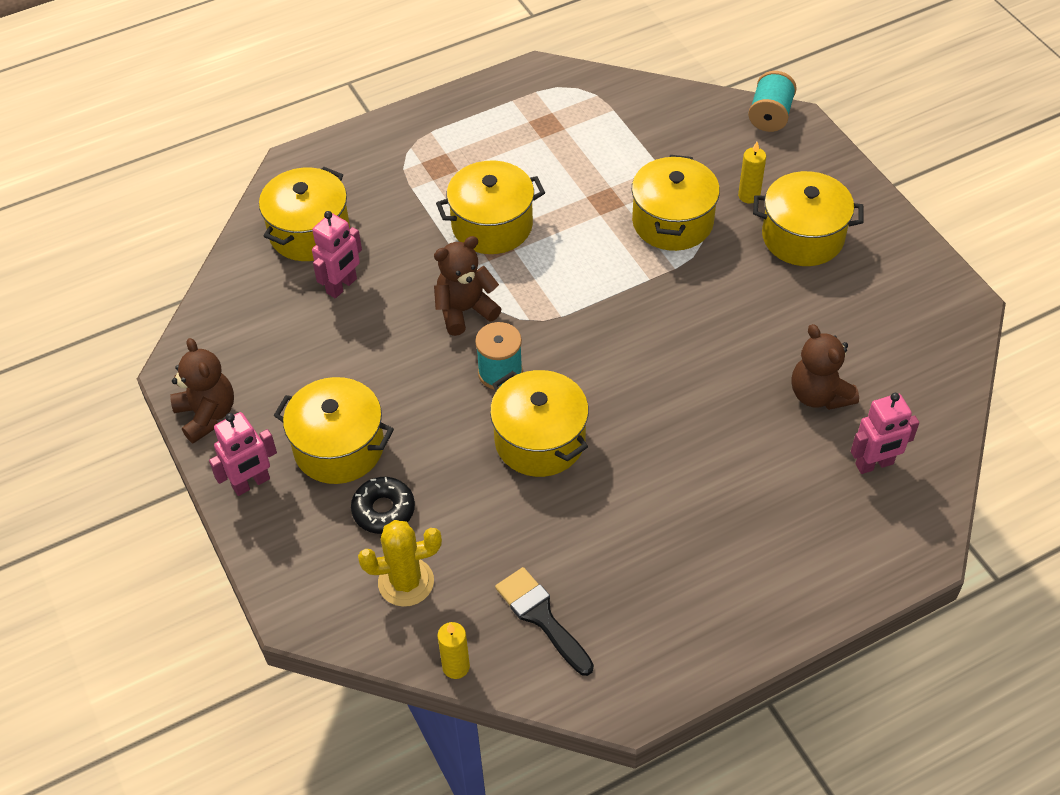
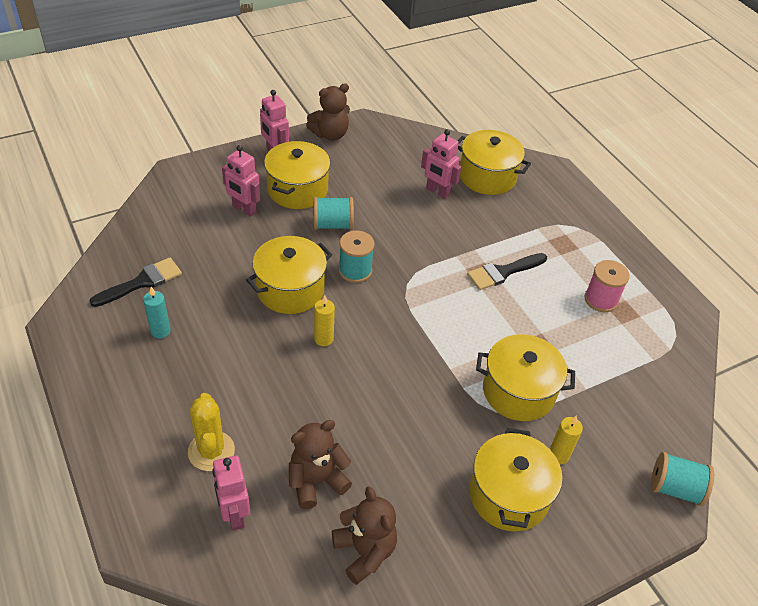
camera: 85 degrees right, 5 degrees down
black donut [351,477,415,534] -> pink robot [222,145,260,217]
yellow cactus [358,520,442,607] -> yellow cactus moved to [188,393,235,471]
brown teddy bear [434,236,501,336] -> brown teddy bear moved to [332,486,397,585]
yellow pot [436,160,545,254] -> black brush [467,253,547,290]
yellow candle [437,622,470,679] -> yellow candle moved to [314,295,335,346]
none -> turquoise candle [143,287,171,339]
none -> turquoise spool [314,197,354,230]
none -> pink spool [584,260,630,312]

